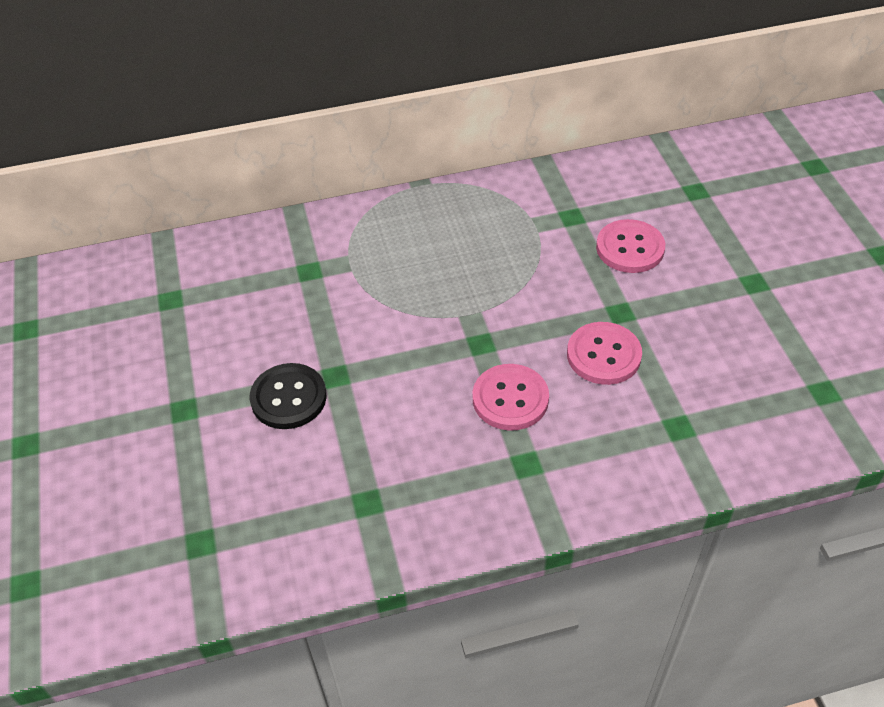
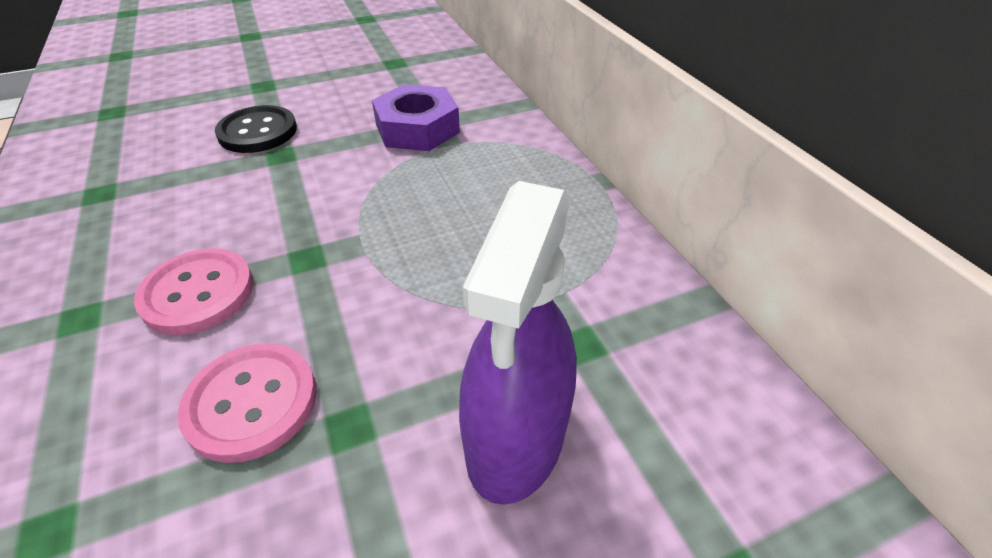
camera: 80 degrees right, 5 degrees down
pink button [596,219,665,273] -> purple spray bottle [459,181,577,505]
none -> purple nut [372,84,460,151]

